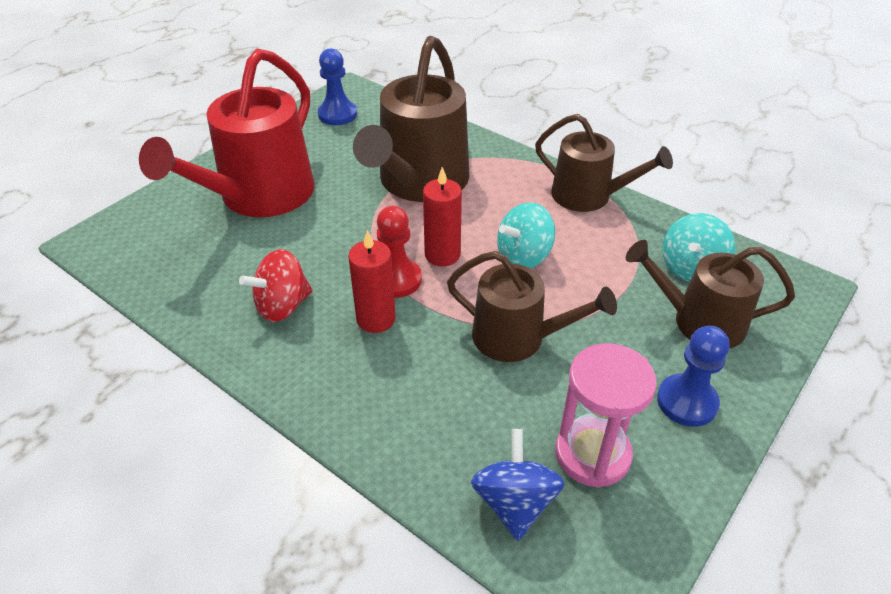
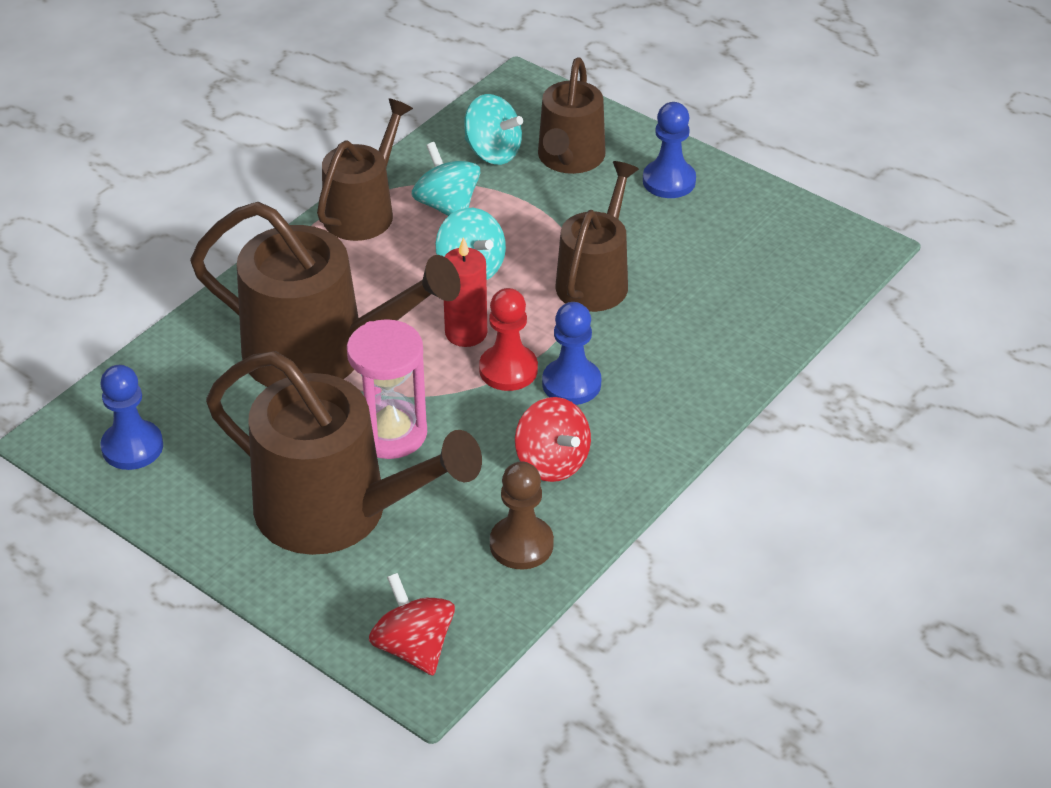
camera: 90 degrees left, 0 degrees up
red watering can [139,48,315,217] -> brown watering can [206,351,482,555]
red candle [348,230,396,333] -> blue pawn [542,302,601,405]
blue spinning top [471,429,565,541] -> none
pink hourglass [555,343,657,488] -> pink hourglass moved to [347,319,427,459]
none -> red spinning top [369,573,455,676]
none -> turquoise spinning top [411,142,480,216]
none -> brown pawn [490,461,554,570]

